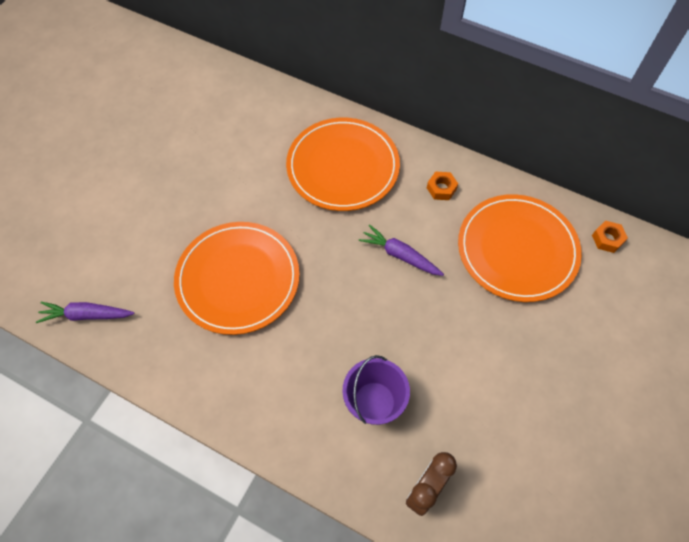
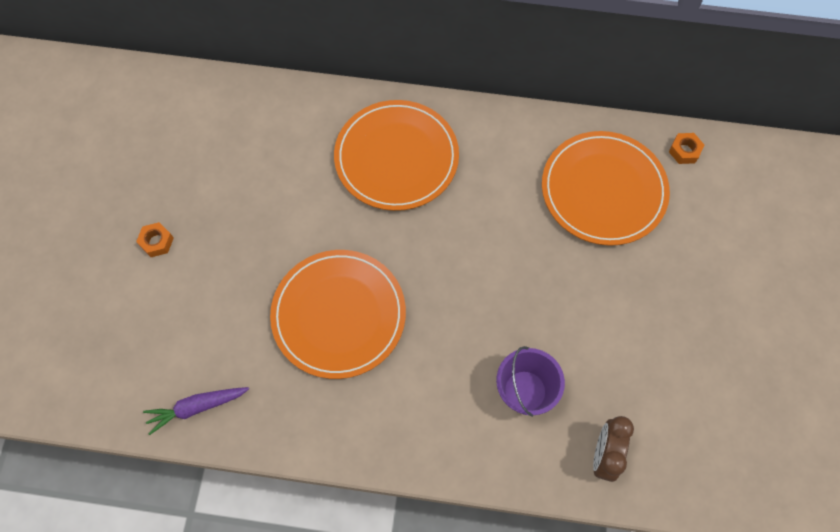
camera: 20 degrees left, 5 degrees up
purple carrot [359,224,444,276] -> none
orange nut [427,172,458,200] -> orange nut moved to [136,222,174,257]

